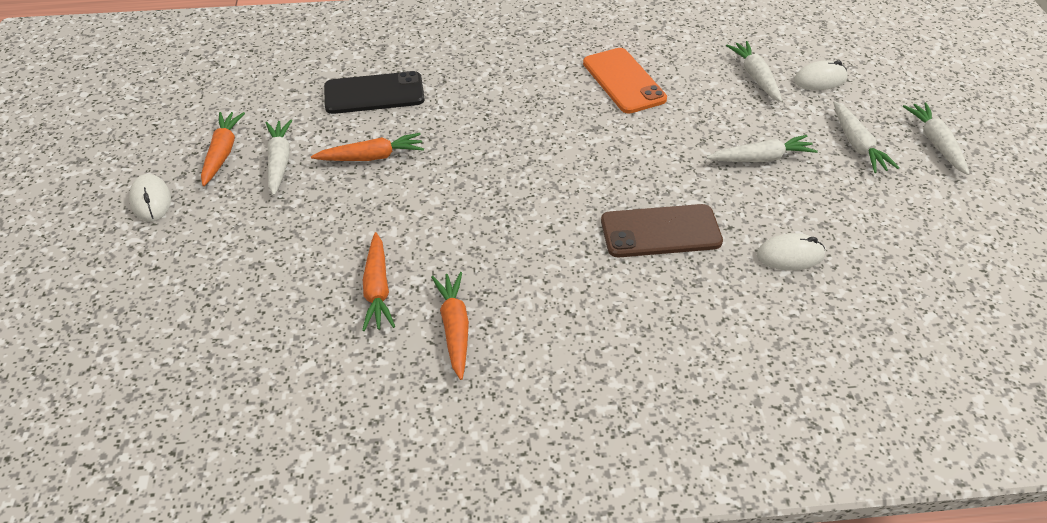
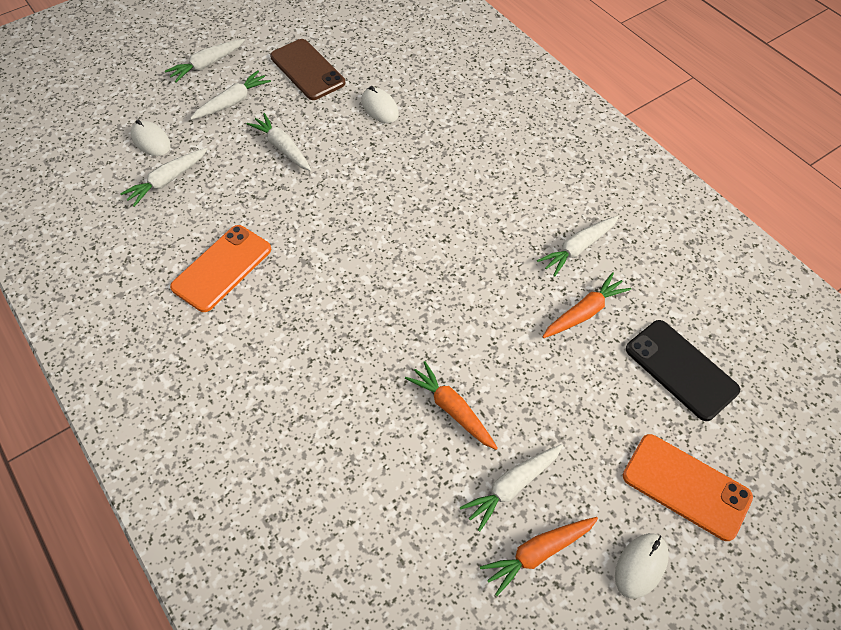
camera: 120 degrees left, 10 degrees up
black phone [324,71,425,114] -> black phone moved to [626,320,740,421]
orange carrot [431,272,469,380] -> white carrot [537,216,619,277]
brown phone [601,204,723,257] -> brown phone moved to [270,39,345,100]
none -> orange phone [623,434,753,541]

